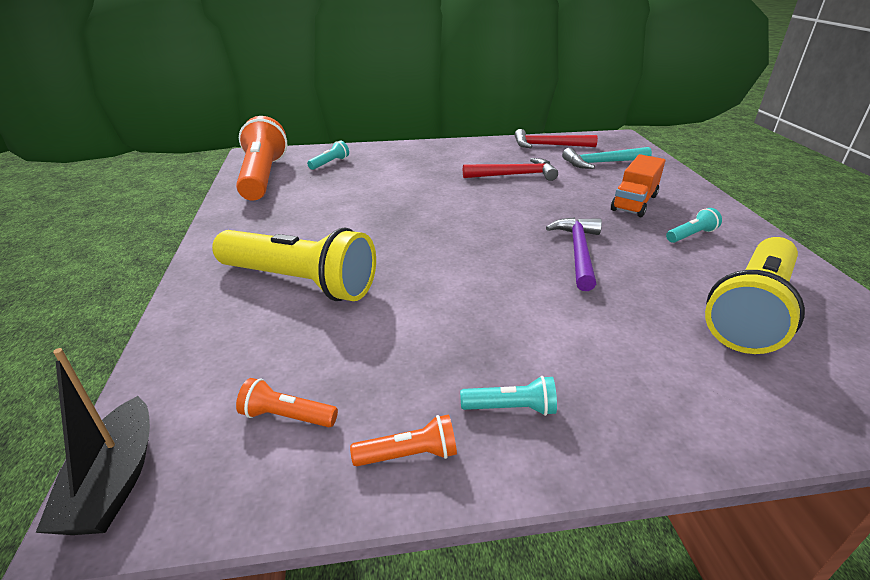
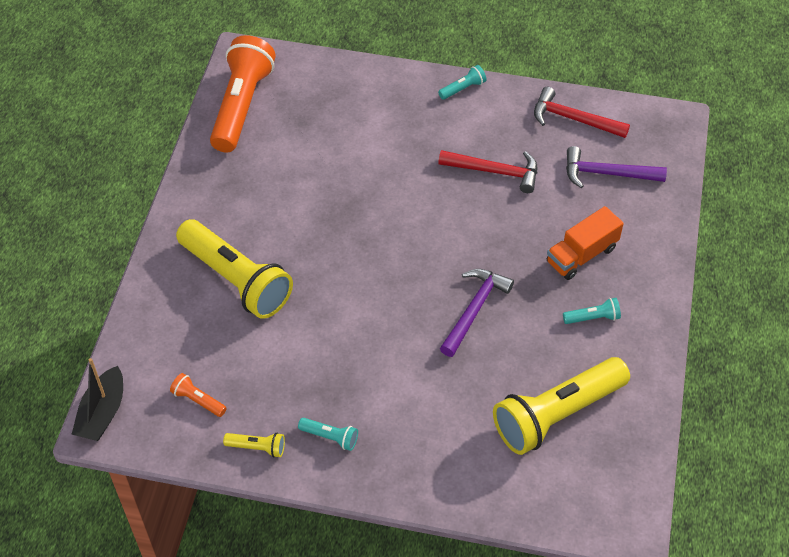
camera: 20 degrees right, 20 degrees up
turquoise flashlight [307,140,349,170] -> turquoise flashlight moved to [438,65,487,100]
orange flashlight [350,414,457,466] -> yellow flashlight [223,433,285,458]
turquoise hammer [562,147,652,169] -> purple hammer [566,146,667,188]

